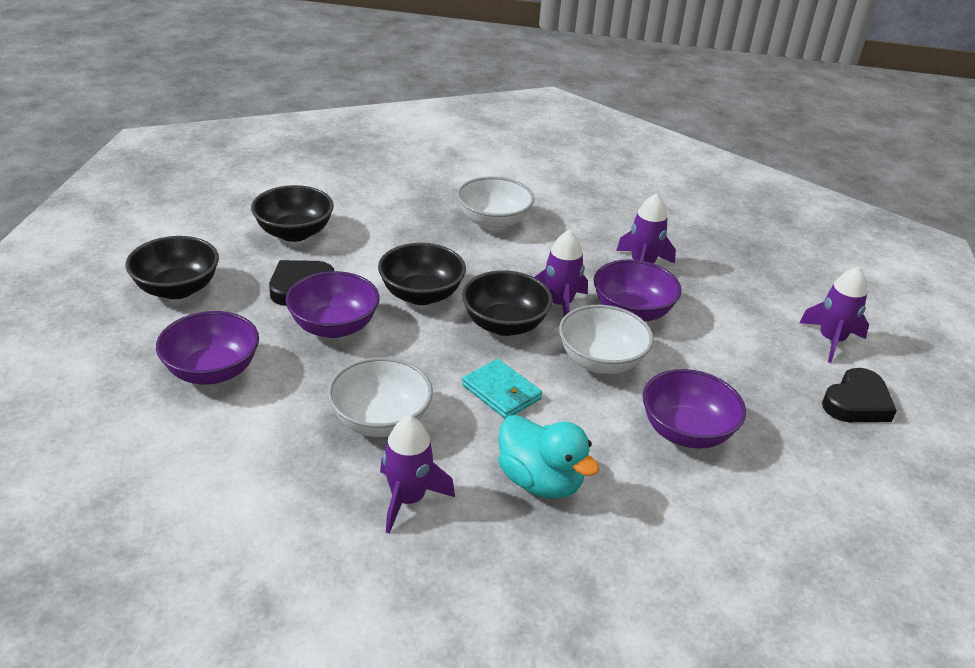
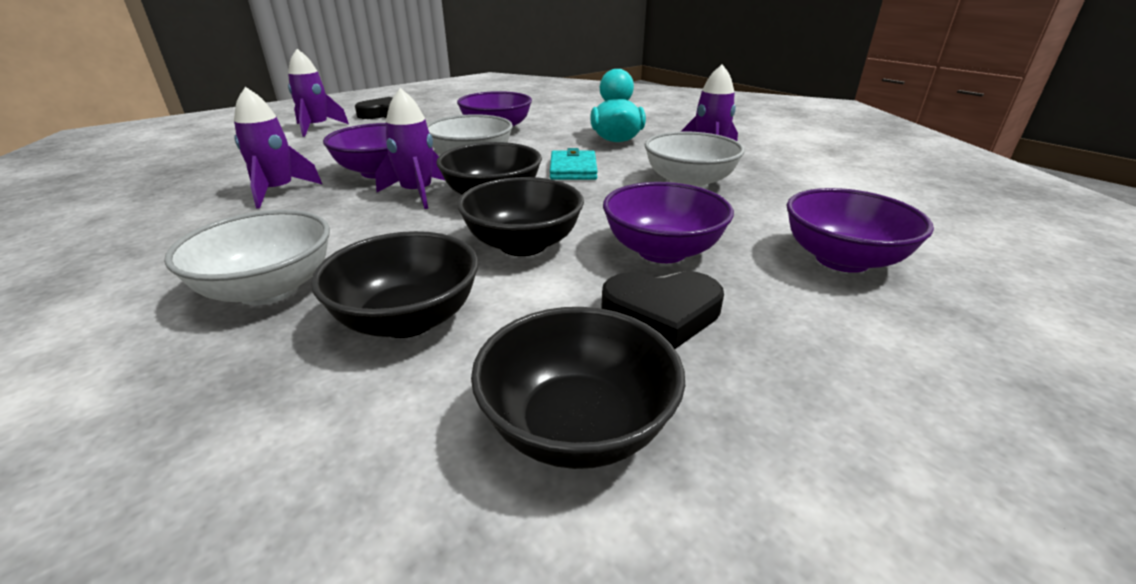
camera: 135 degrees left, 5 degrees down
black bowl [125,236,219,299] -> black bowl moved to [311,231,479,338]

